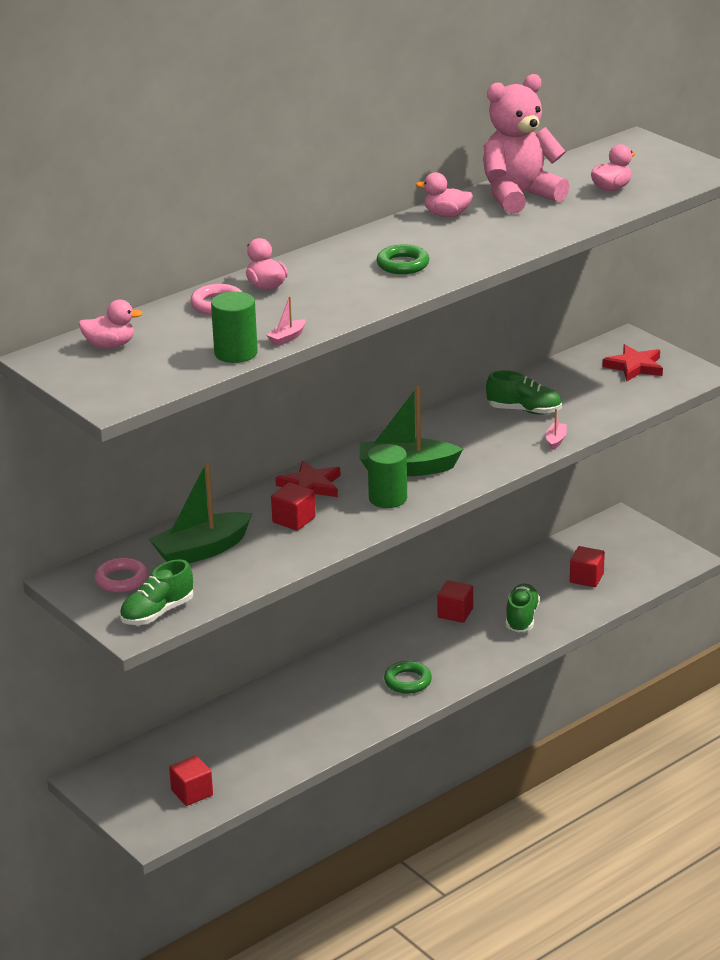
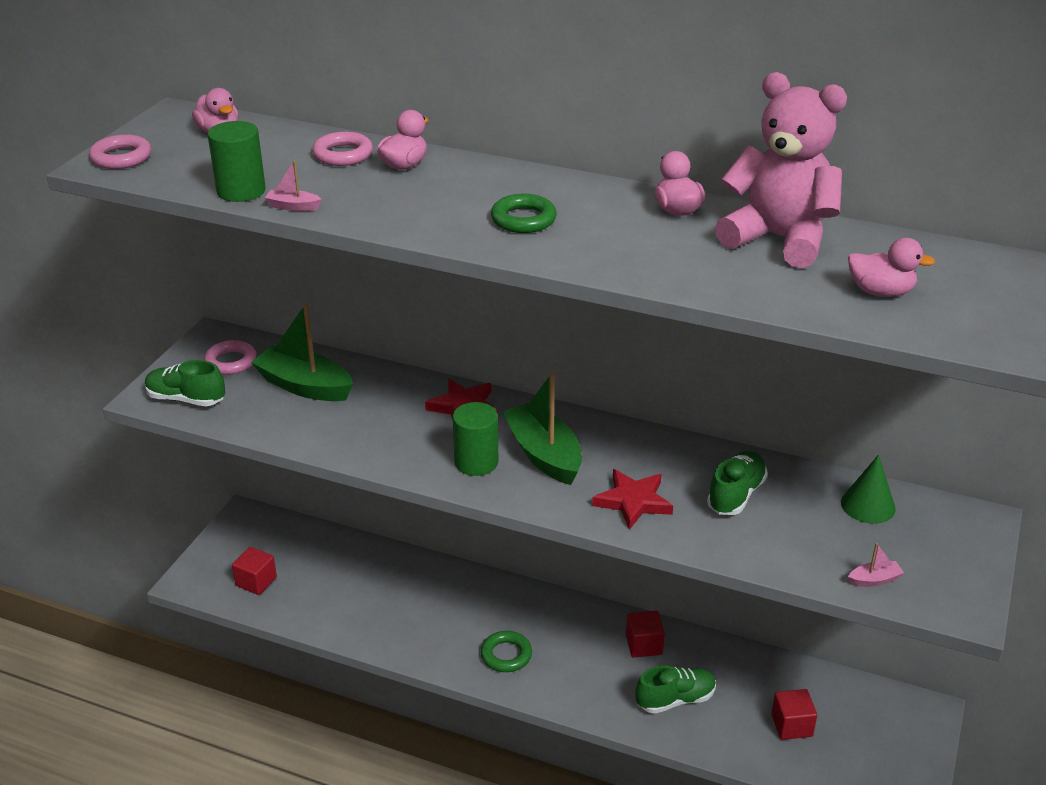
camera: 60 degrees right, 5 degrees up
red cube [271,482,316,531] -> none
green shoe [486,370,562,415] -> green shoe turned 135 degrees counterclockwise [707,451,768,515]
pink boat [546,409,567,450] -> pink boat moved to [848,543,904,587]
red star [602,344,663,381] -> red star moved to [592,469,673,530]
none -> pink ring [89,134,151,169]
none -> green cone [841,455,896,524]

